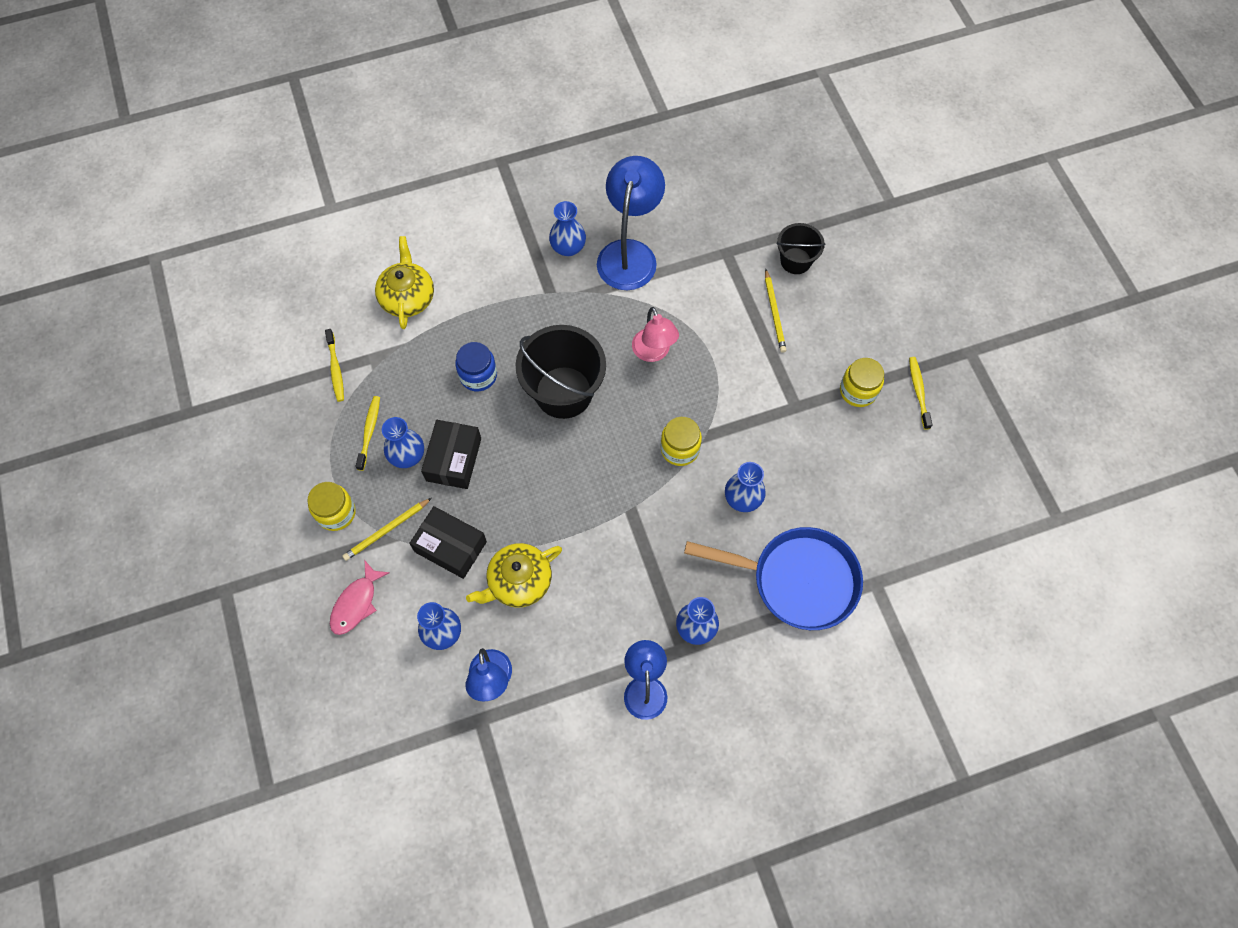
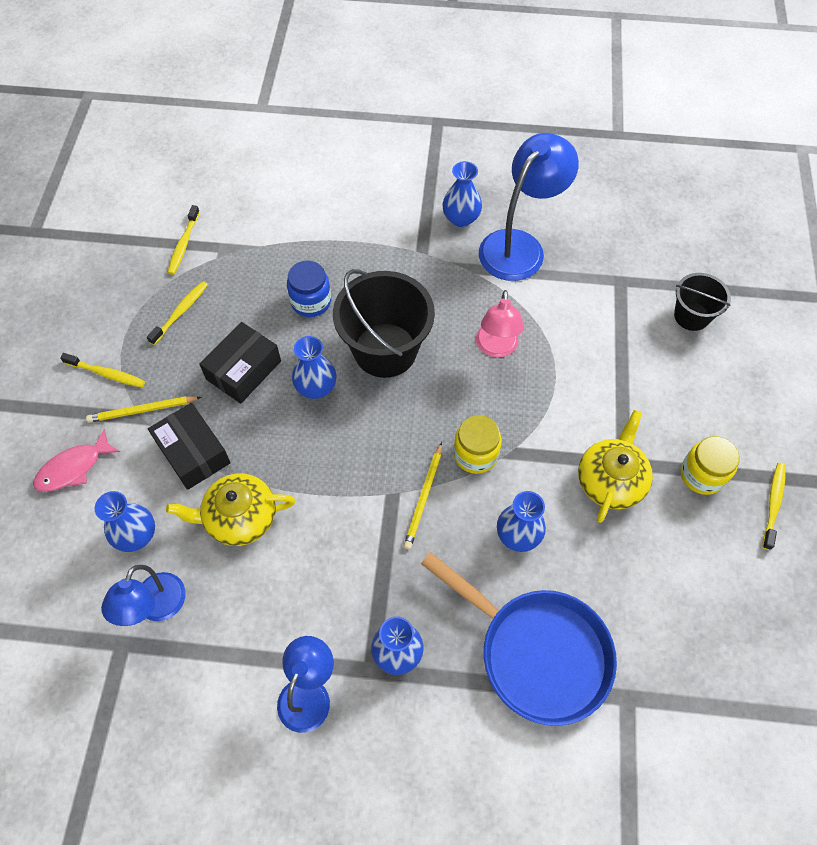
camera: 25 degrees right, 5 degrees down
yellow jar [307,482,356,531] -> yellow toothbrush [60,353,145,388]
yellow teapot [375,236,434,329] -> yellow teapot moved to [578,410,653,523]
blue vase [382,417,424,468] -> blue vase moved to [292,336,336,399]
yellow pencil [765,269,786,353] -> yellow pencil moved to [403,442,442,549]

